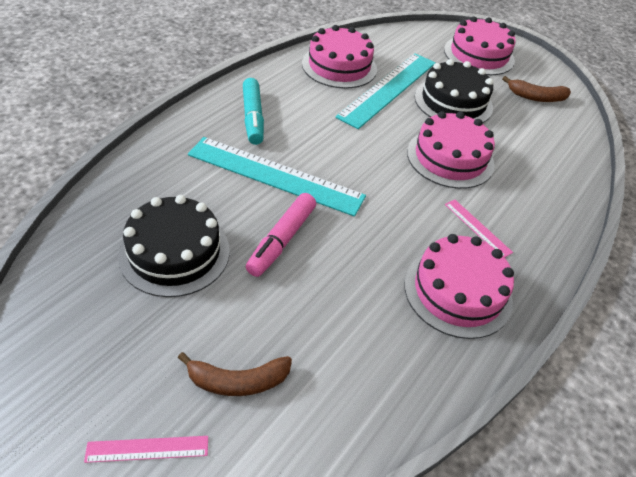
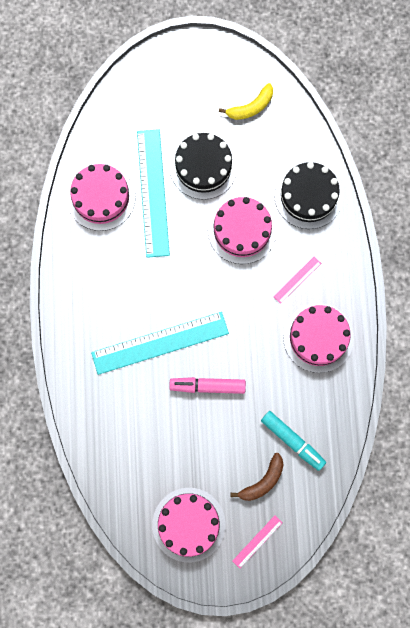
camera: 35 degrees left, 30 degrees up
black cake [118,195,230,297] -> black cake moved to [274,162,343,229]
turquoise marker [243,78,264,145] -> turquoise marker moved to [261,411,326,471]
pink marker [246,193,316,277] -> pink marker turned 105 degrees clockwise [169,377,246,394]
pink cake [444,16,516,75] -> pink cake moved to [152,488,225,562]
pink ruler [445,200,513,257] -> pink ruler turned 60 degrees counterclockwise [273,257,321,304]
brown banana [502,76,571,102] -> yellow banana [219,83,273,120]

